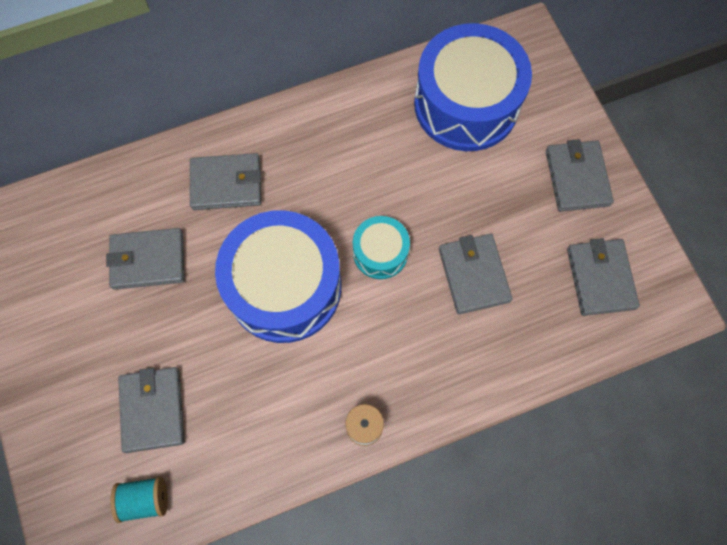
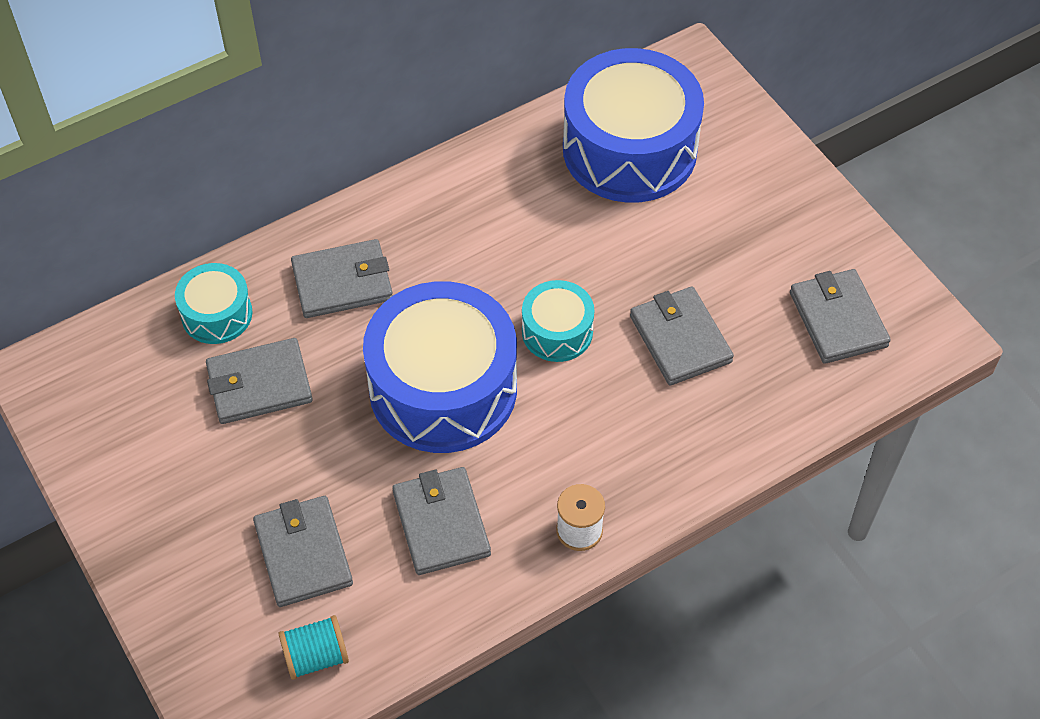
camera: 10 degrees left, 15 degrees down
grey wallet [546,139,614,212] -> grey wallet moved to [392,467,491,575]
none -> turquoise drum [175,263,253,344]

